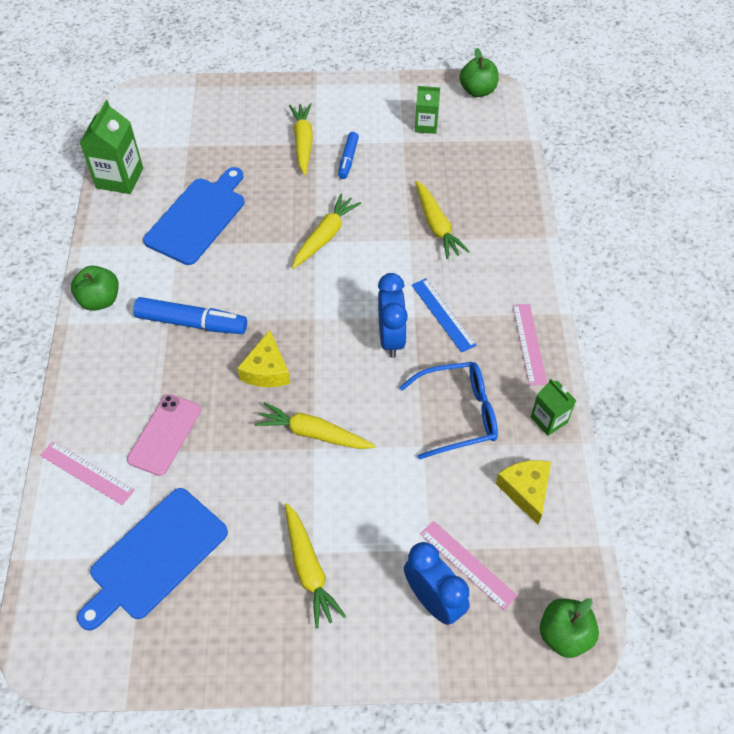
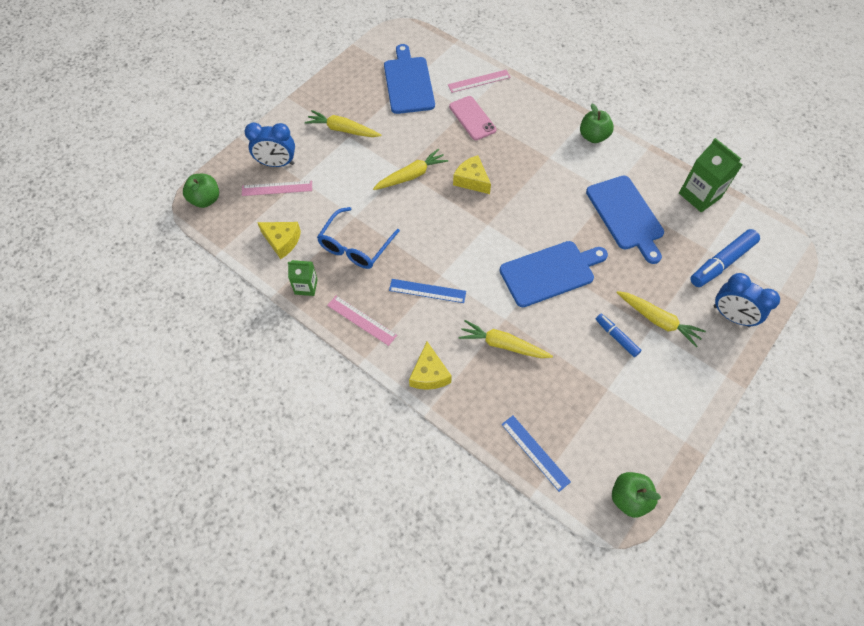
camera: 130 degrees right, 5 degrees up
blue marker [133,297,247,334] -> blue marker moved to [690,229,760,287]
yellow carrot [292,194,361,269] -> blue cutting board [499,241,608,307]
blue clock [378,273,408,358] -> blue clock moved to [714,273,780,327]
green carton [415,86,440,134] -> none
none -> yellow cheese [409,342,452,390]
none -> blue ruler [501,416,571,492]

